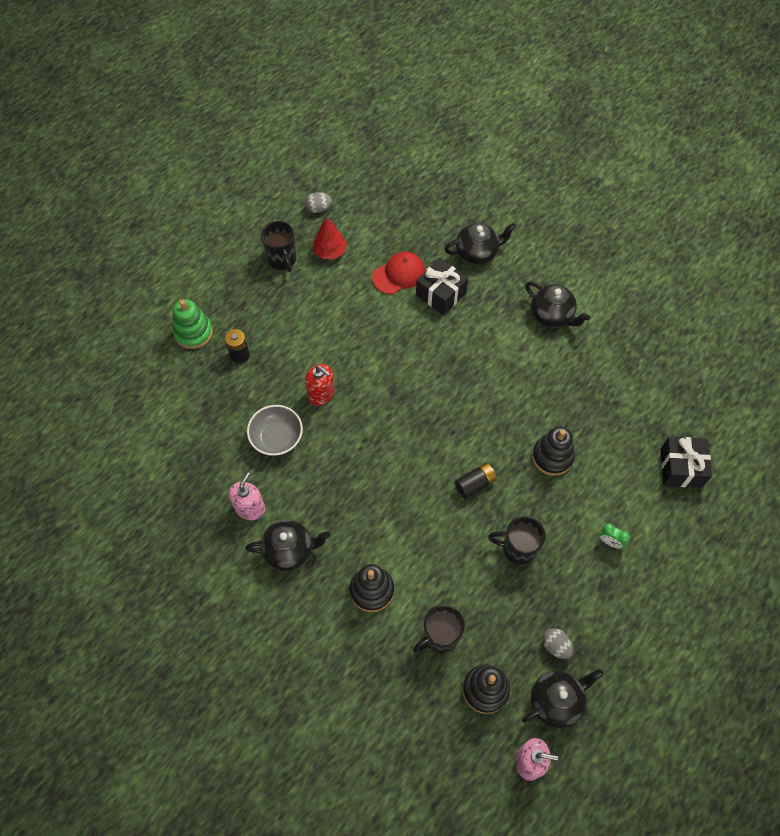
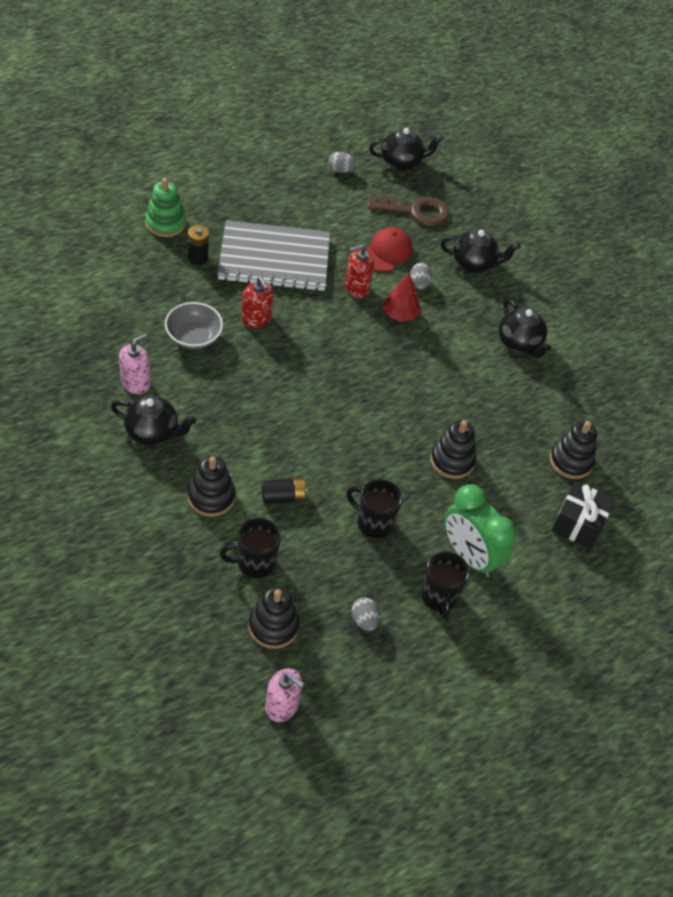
camera: 15 degrees right, 10 degrees down
black mug [261,221,296,272] -> black mug moved to [421,552,470,620]
red tree [312,218,347,259] -> red tree moved to [383,273,421,322]
red cap [372,252,425,295] -> red cap turned 45 degrees counterclockwise [365,227,412,272]
black gift [416,258,468,315] -> grey egg [410,262,432,290]
black battery [455,463,497,499] -> black battery moved to [262,478,307,504]
black teapot [522,669,603,728] -> black teapot moved to [369,128,443,171]
green clock [599,523,630,549] -> green clock [444,484,516,577], size x2.44
none -> grey notebook [218,220,330,291]
none -> red soap dispenser [345,245,374,298]
none -> brown key [368,193,450,226]
none -> black stacking toy [550,421,597,479]

